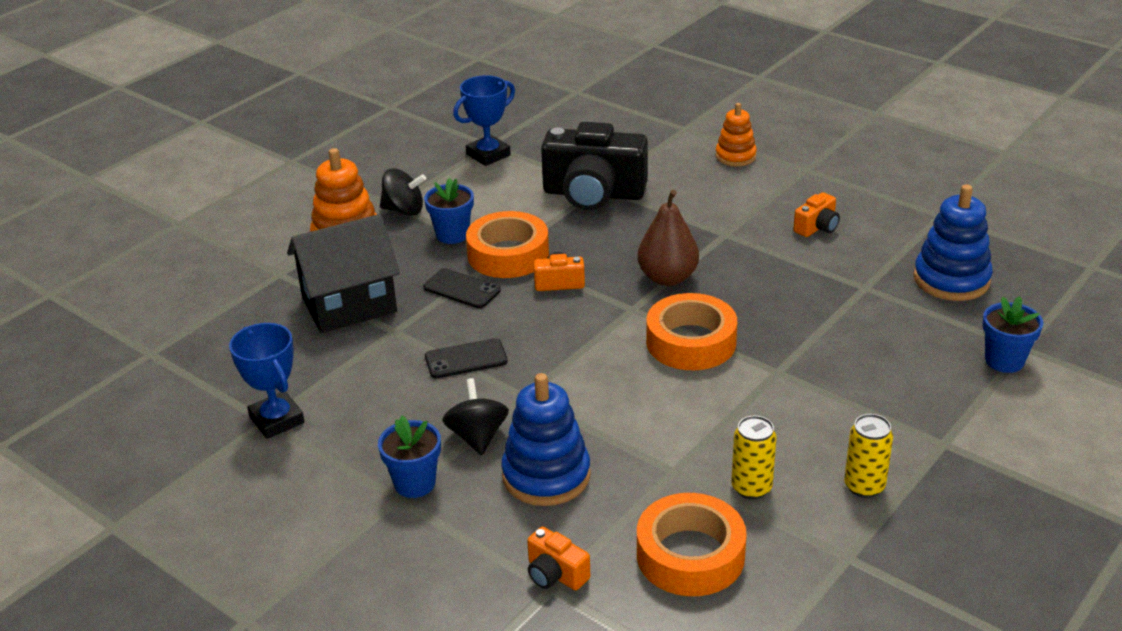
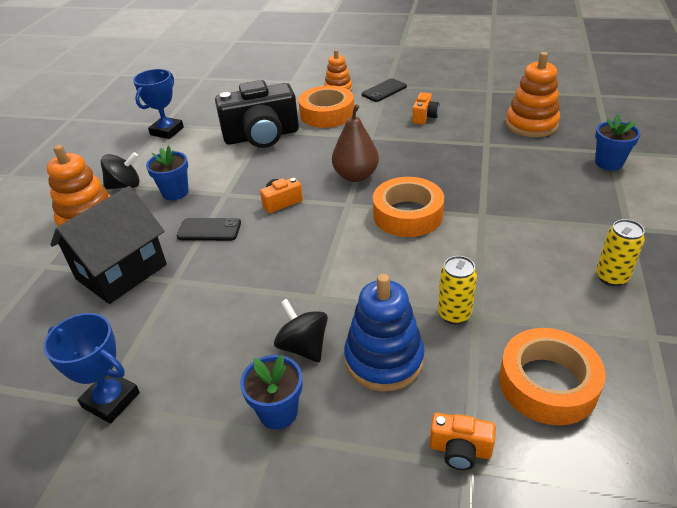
camera: 25 degrees left, 5 degrees up
black phone [425,338,508,378] -> black phone moved to [362,78,407,102]
orange tape [466,211,549,278] -> orange tape moved to [299,86,354,128]
yellow can [731,416,777,499] -> yellow can moved to [438,256,477,324]
blue stacking toy [913,184,993,301] -> orange stacking toy [505,52,560,137]

